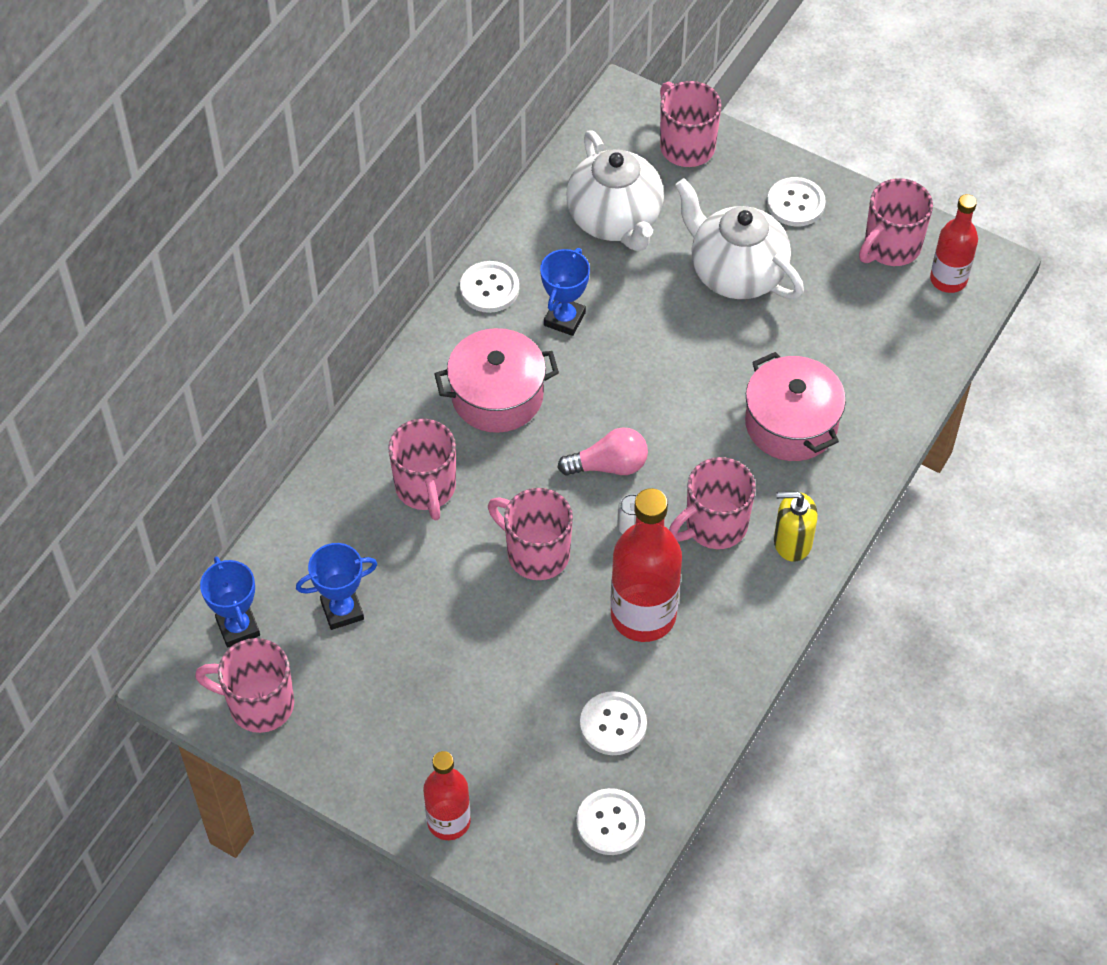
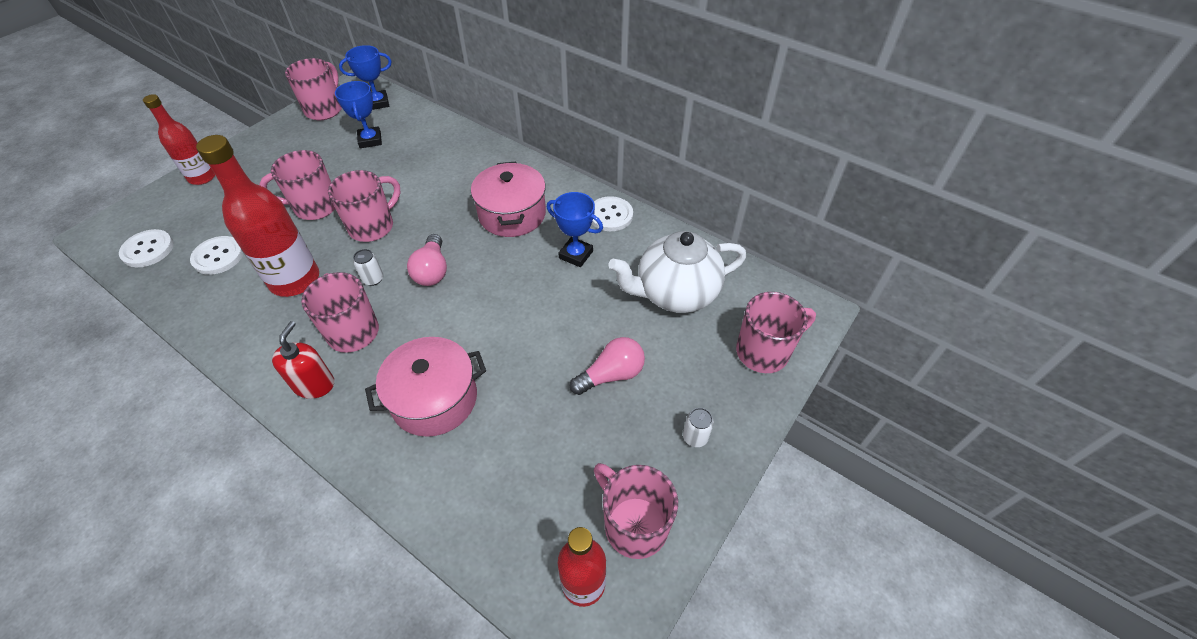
camera: 95 degrees right, 5 degrees down
pink mug [388,419,456,521] -> pink mug moved to [259,150,335,220]
white teapot [675,178,804,299] -> pink light bulb [570,337,645,395]
white button [767,177,826,226] -> white can [683,408,714,447]
yellow soap dispenser [774,491,818,562] -> red soap dispenser [272,321,334,399]

